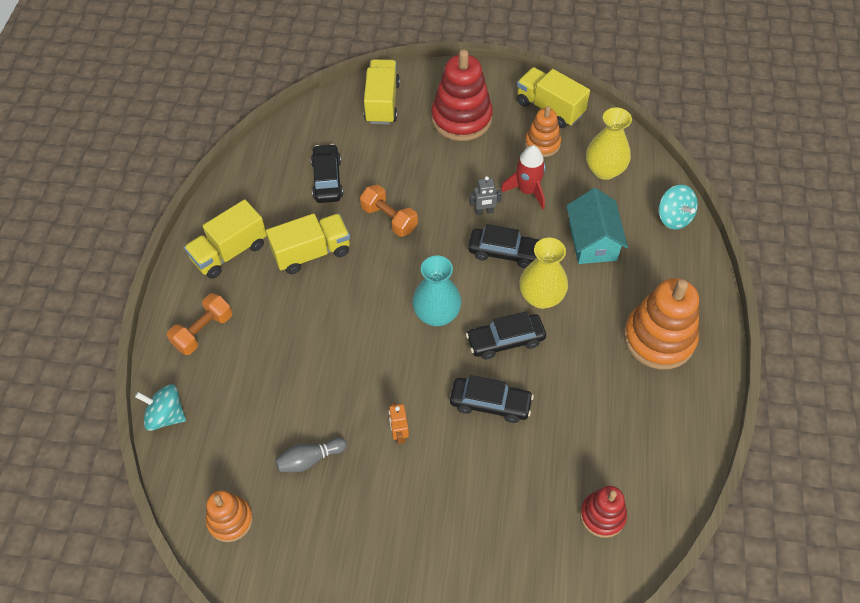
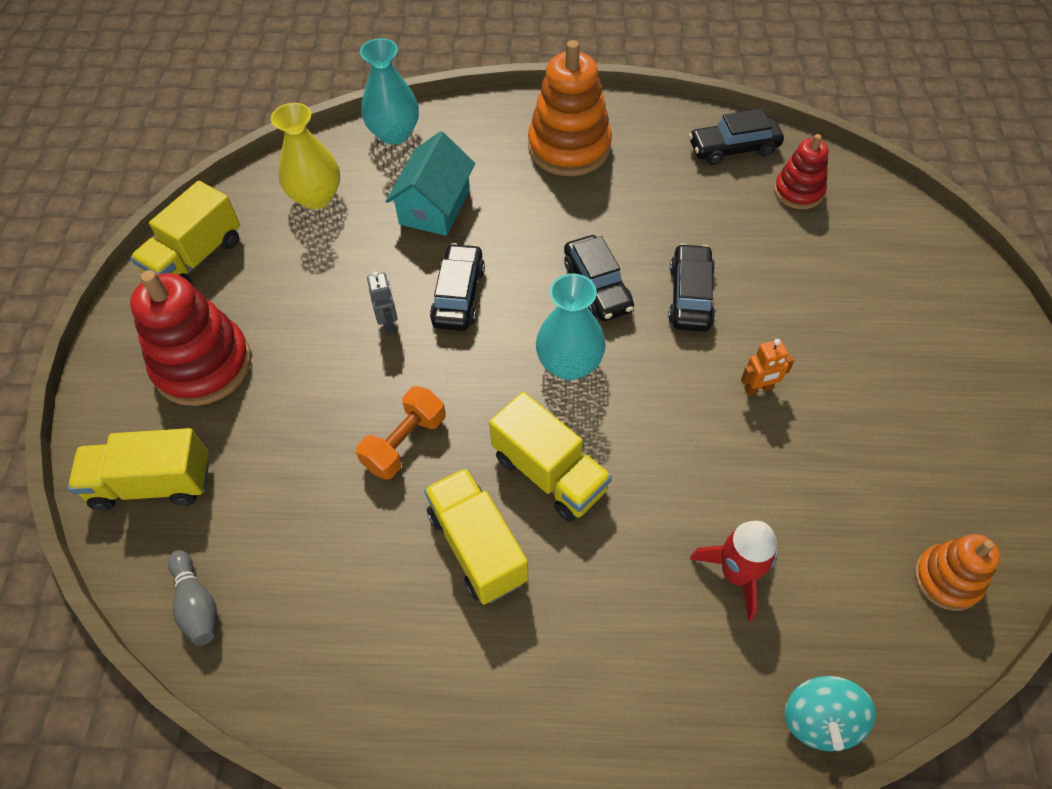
camera: 95 degrees left, 0 degrees up
orange dumbbell [167,293,232,355] -> none
yellow truck [184,199,267,279] -> yellow truck moved to [489,392,612,522]
grey bowling pin [276,438,347,472] -> grey bowling pin moved to [168,550,217,646]
black car [311,144,343,203] -> black car moved to [689,109,784,165]
red rocket [501,145,545,209] -> red rocket moved to [690,521,778,621]
yellow vase [519,238,568,309] -> none
orange stacking toy [525,106,561,157] -> none
turquoise house [566,188,628,264] -> turquoise house turned 60 degrees counterclockwise [386,131,475,236]
turquoise spinning top [659,185,698,230] -> turquoise vase [360,38,419,145]

